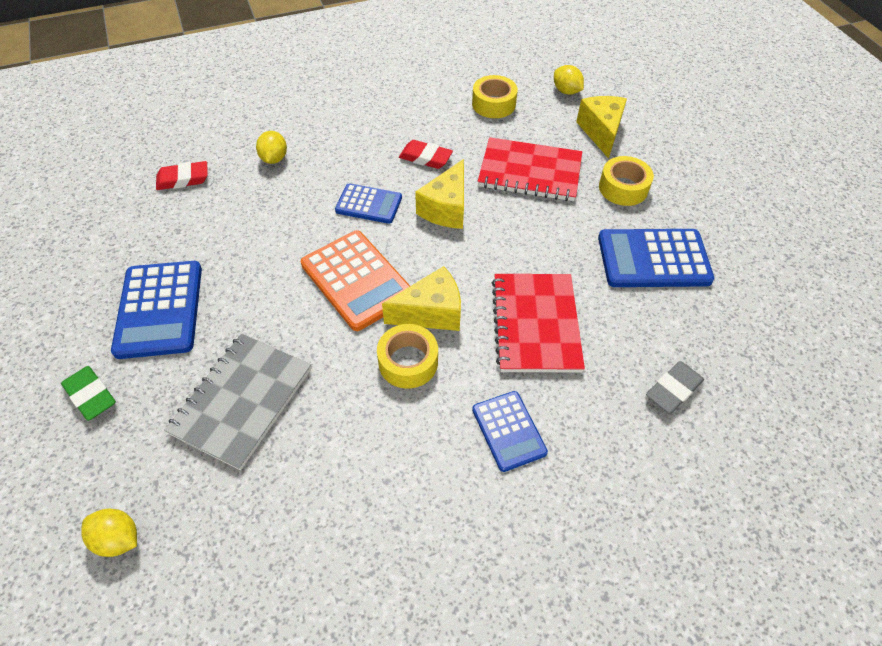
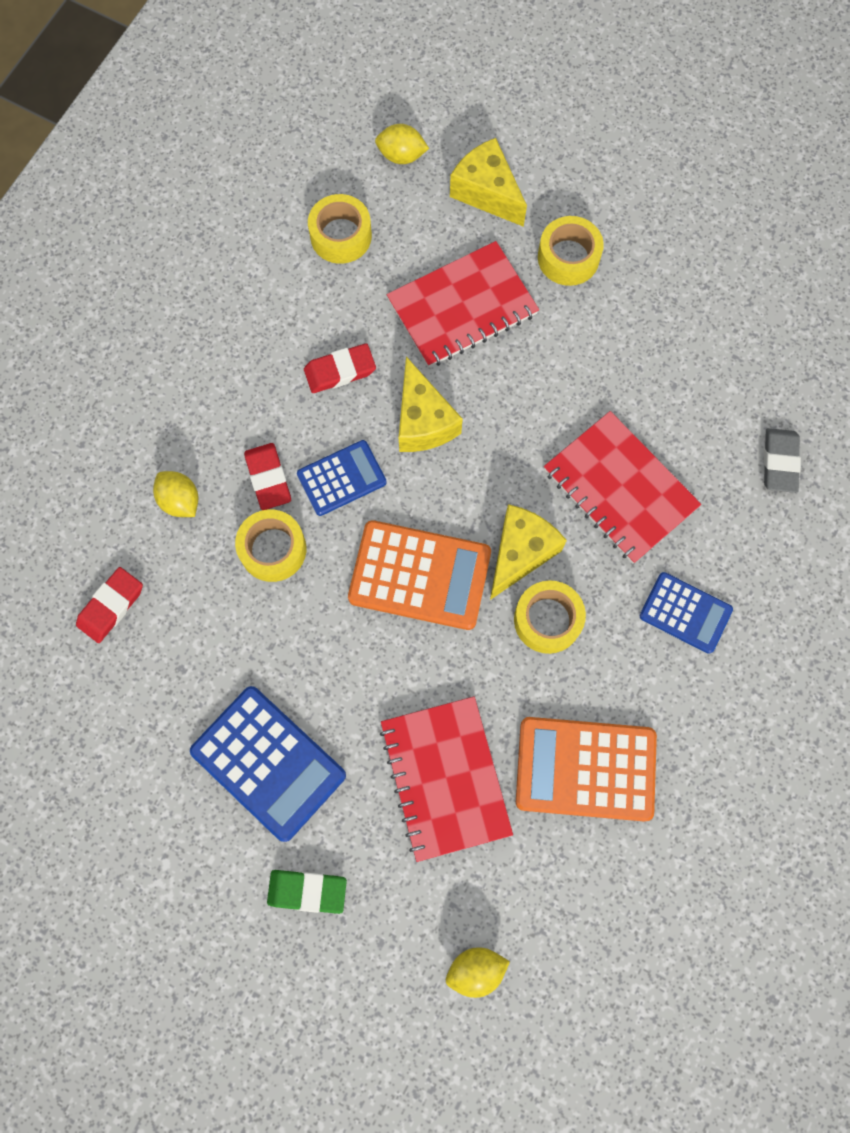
camera: 40 degrees left, 20 degrees up
grey notebook [164,334,311,470] -> red notebook [380,696,513,862]
blue calculator [598,229,714,287] -> none
none -> yellow tape [235,509,306,582]
none -> red eraser [244,443,291,510]
none -> orange calculator [516,717,657,821]

